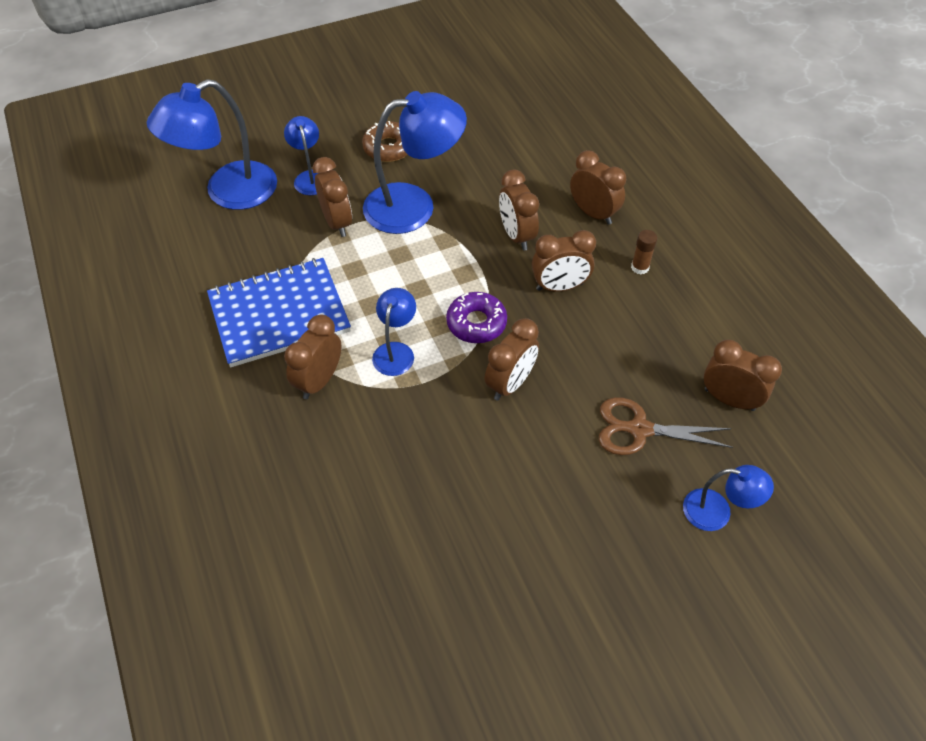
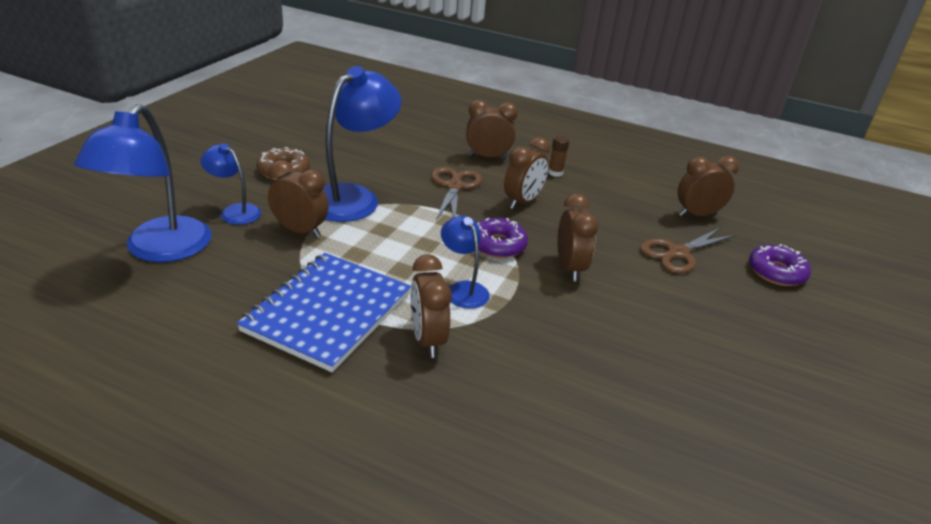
camera: 45 degrees left, 20 degrees down
brown clock [499,169,539,251] -> brown scissors [432,167,482,220]
blue lamp [683,465,774,531] -> purple donut [749,244,811,286]

